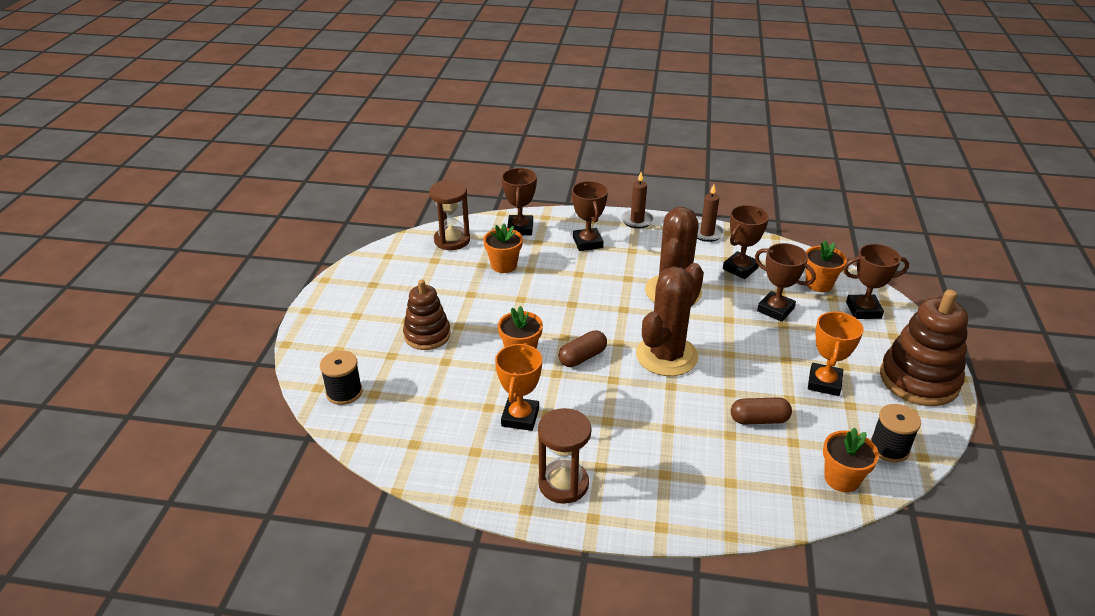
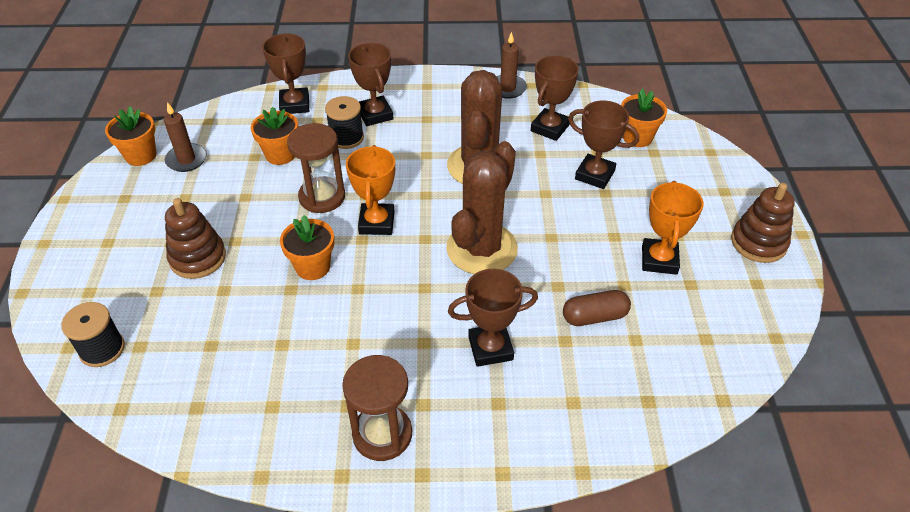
camera: 10 degrees left, 10 degrees up
brown hourglass [429,180,470,250] -> brown hourglass moved to [287,123,345,213]
orange trophy [495,343,542,431] -> orange trophy moved to [346,145,395,235]
brown capsule [558,330,607,367] -> none
brown candle [621,172,654,229] -> brown candle moved to [164,102,207,172]
orange flower pot [823,428,879,493] -> orange flower pot moved to [105,106,156,166]
brown trophy [843,244,909,319] -> brown trophy moved to [448,269,538,367]
black spool [870,404,921,462] -> black spool moved to [325,96,364,149]
brown stacking toy [880,289,968,406] -> brown stacking toy [731,183,795,263], size x0.65

